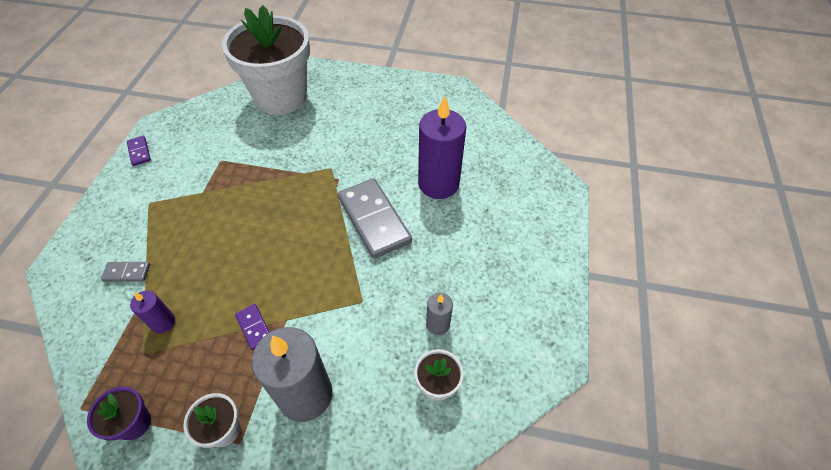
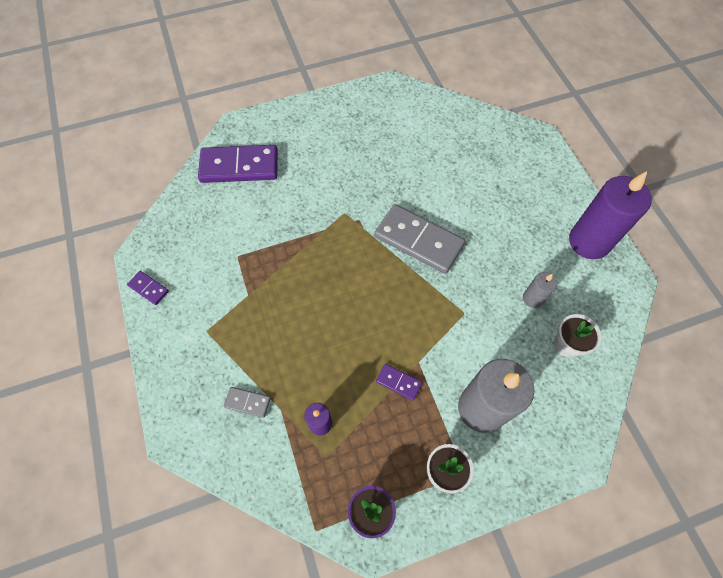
camera: 30 degrees left, 10 degrees up
grey domino [101,262,150,282] -> grey domino turned 45 degrees clockwise [224,387,271,418]
white flower pot [222,5,310,115] -> purple domino [198,145,278,183]
purple candle [418,96,466,199] -> purple candle moved to [569,171,652,259]

